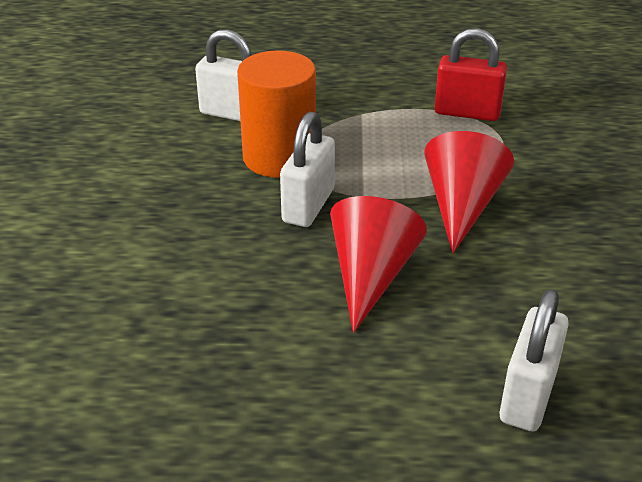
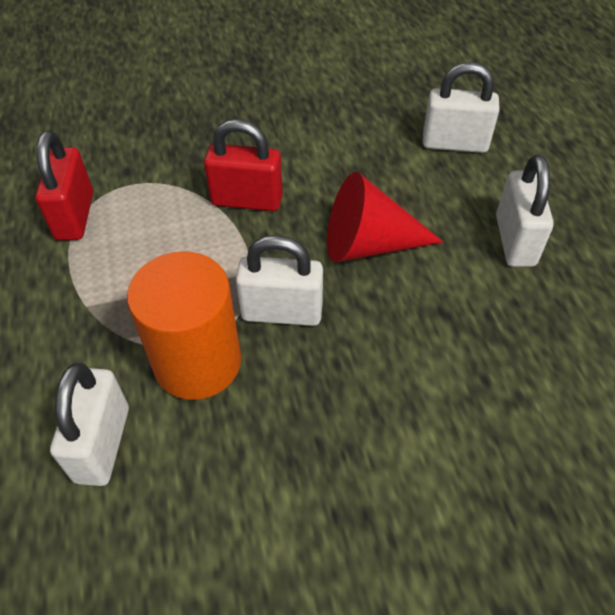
camera: 105 degrees left, 15 degrees up
red cone [425,131,514,254] -> red padlock [204,120,283,211]
none -> white padlock [496,155,554,267]

